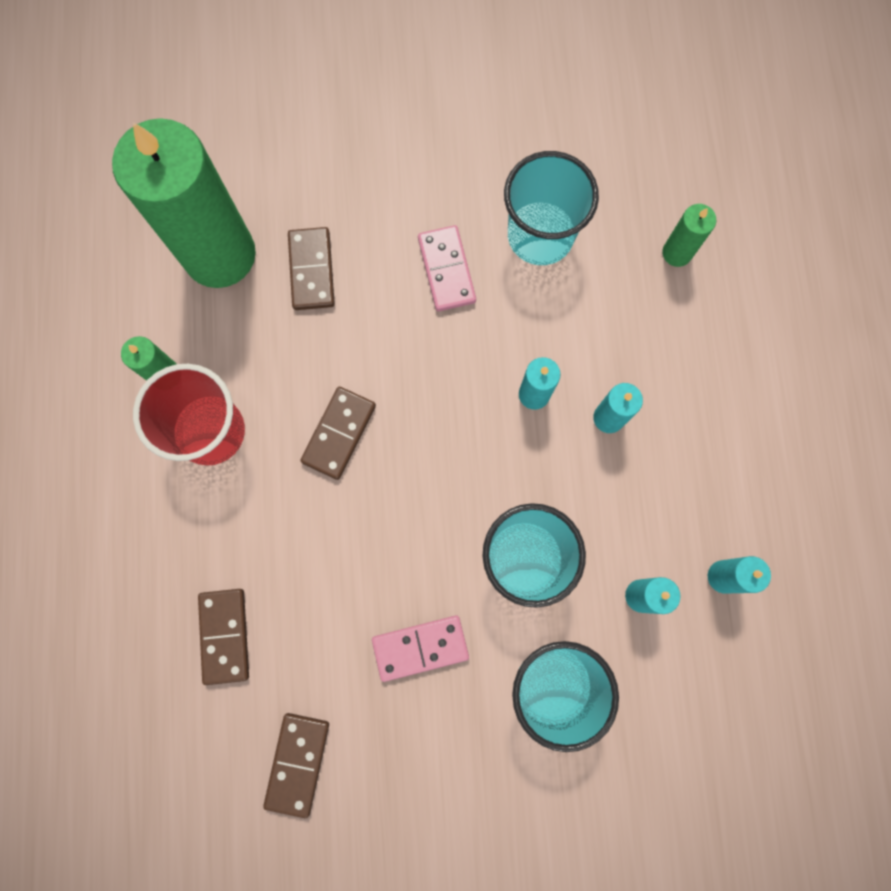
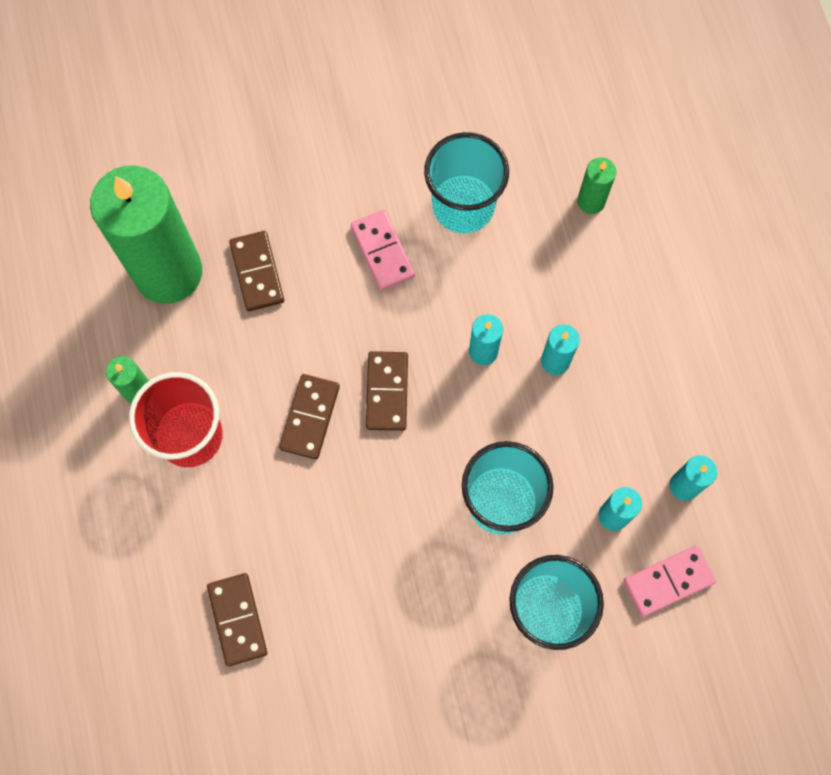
camera: 10 degrees left, 5 degrees down
brown domino [263,713,329,818] -> brown domino moved to [366,351,408,431]
pink domino [372,615,469,682] -> pink domino moved to [624,545,716,617]

